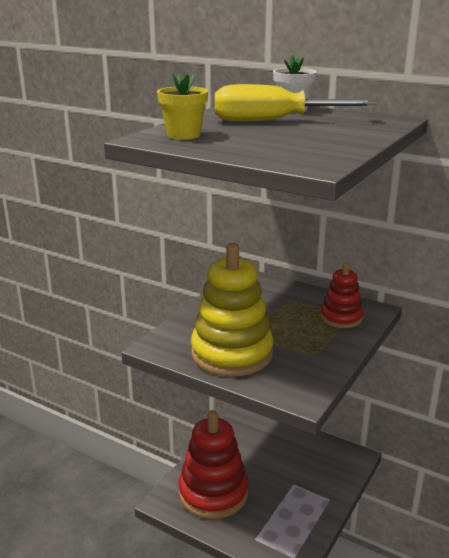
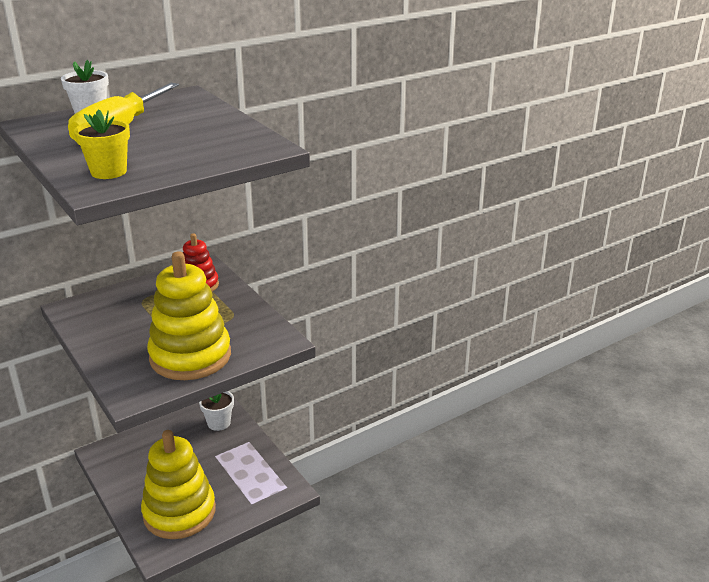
camera: 65 degrees left, 5 degrees up
red stacking toy [179,410,248,519] -> yellow stacking toy [141,430,216,539]
none -> white flower pot [199,391,234,431]

